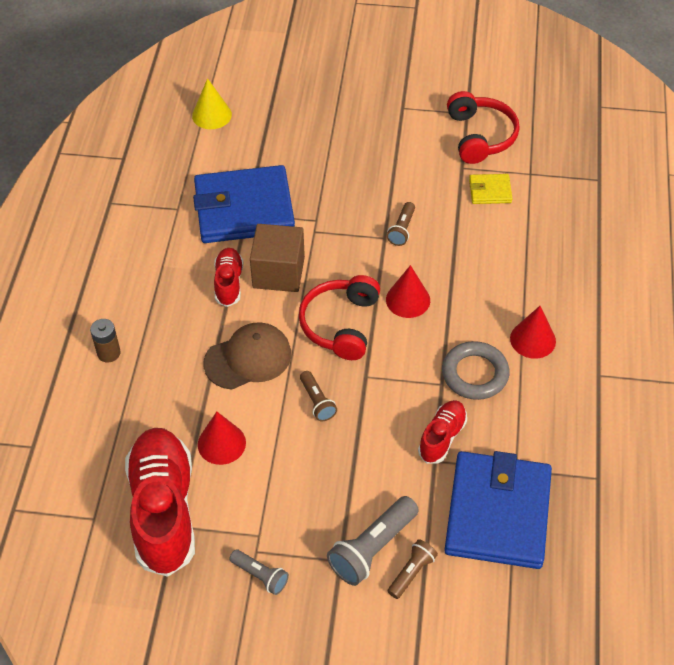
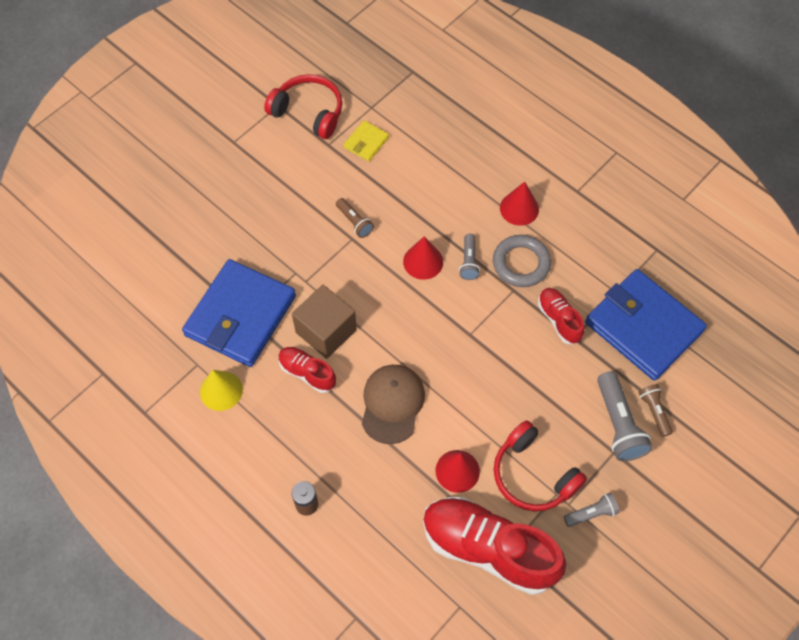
camera: 55 degrees left, 10 degrees up
yellow cone [192,78,232,129] -> yellow cone moved to [200,370,243,411]
red headphones [299,275,380,360] -> red headphones moved to [494,420,587,511]
brown flashlight [300,371,337,422] -> none
none -> grey flashlight [459,234,480,280]

